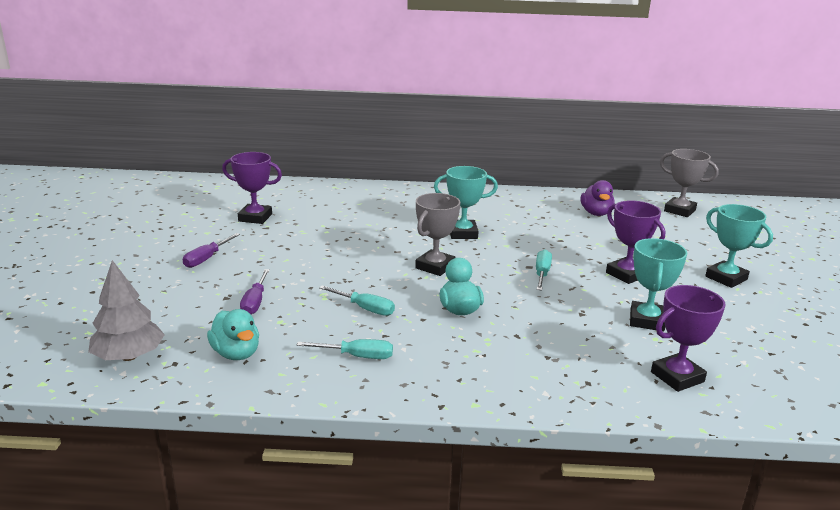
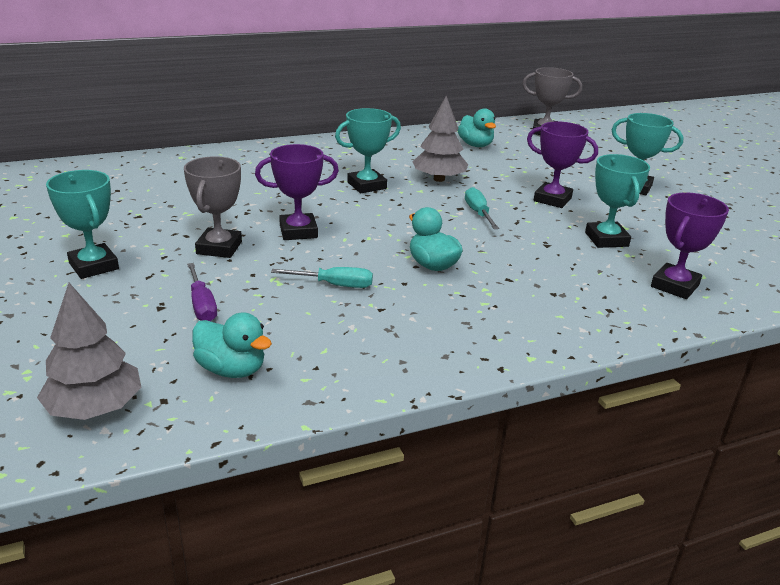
camera: 25 degrees left, 5 degrees up
purple screwdriver [183,233,240,268] -> turquoise trophy [46,170,119,279]
purple trophy [222,152,282,224] -> purple trophy moved to [255,144,339,240]
turquoise screwdriver [297,339,393,359] -> none
grey trophy [415,193,460,276] -> grey trophy moved to [184,156,242,258]
purple duck [581,180,614,216] -> turquoise duck [458,108,496,147]
none -> grey tree [412,96,468,182]

